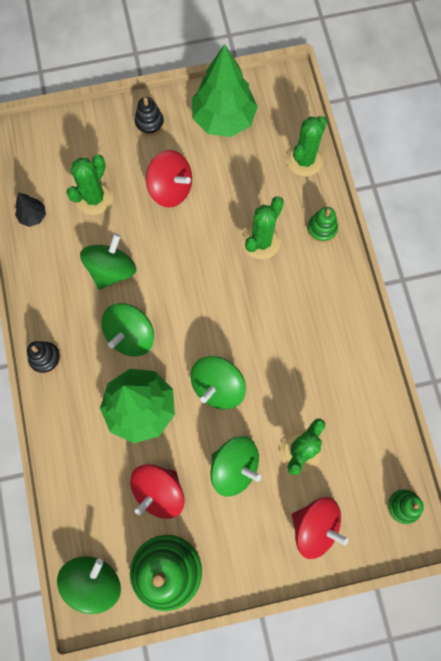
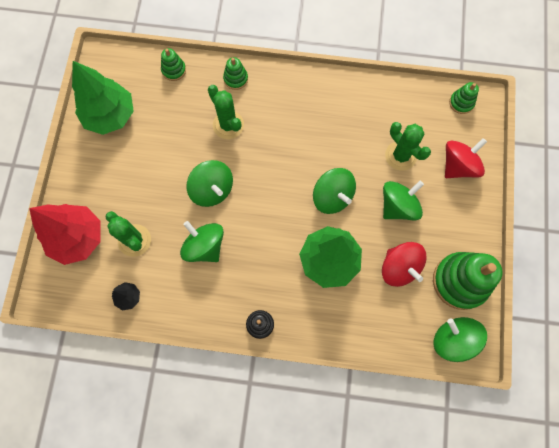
camera: 70 degrees left, 0 degrees up
green spinning top [101,303,154,356] -> green spinning top moved to [187,160,233,207]
black stacking toy [135,97,164,136] -> none
red spinning top [146,150,192,207] -> none
green cactus [286,116,327,177] -> green stacking toy [161,48,186,81]
none -> red tree [29,204,101,265]

